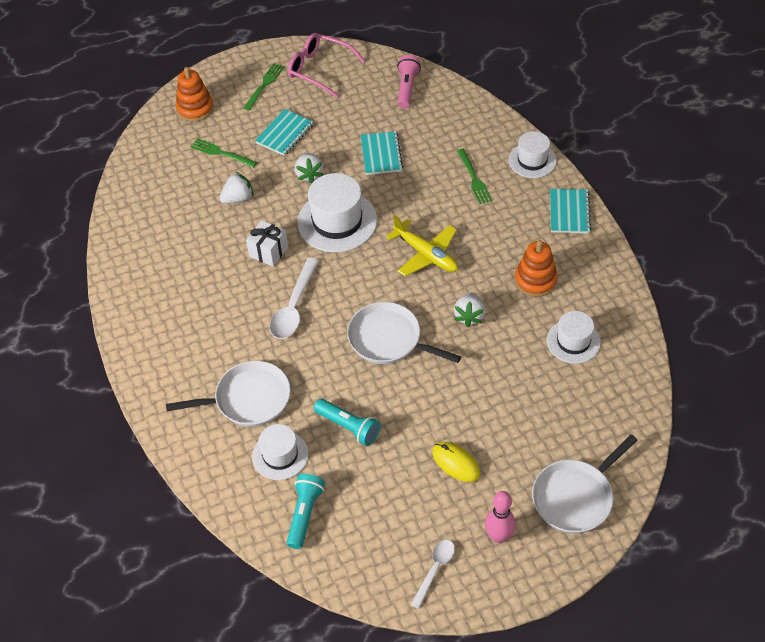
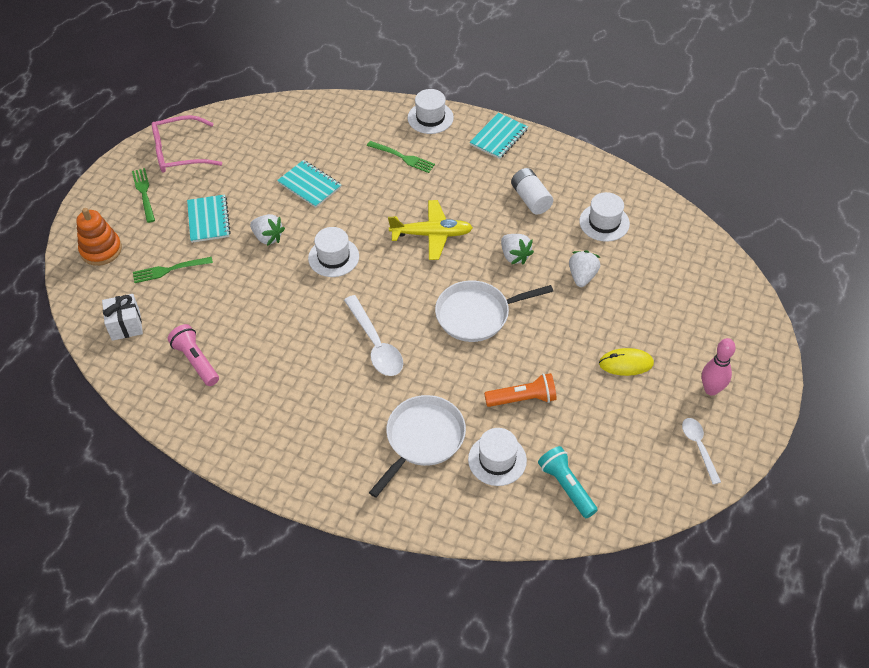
camera: 45 degrees left, 0 degrees up
white strawberry [220,172,254,204] -> white strawberry moved to [569,250,600,287]
white gift [246,220,288,267] -> white gift moved to [102,294,143,341]
white hat [297,173,377,252] -> white hat [308,227,359,277], size x0.62
turquoise flashlight [314,399,381,446] -> orange flashlight [484,373,557,407]
pink flashlight [397,55,421,109] -> pink flashlight moved to [167,324,219,386]
orange stacking toy [515,240,558,297] -> white battery [511,168,553,215]
white pan [532,435,638,533] -> none
turquoise notebook [550,189,591,233] -> turquoise notebook turned 75 degrees clockwise [470,113,528,159]

